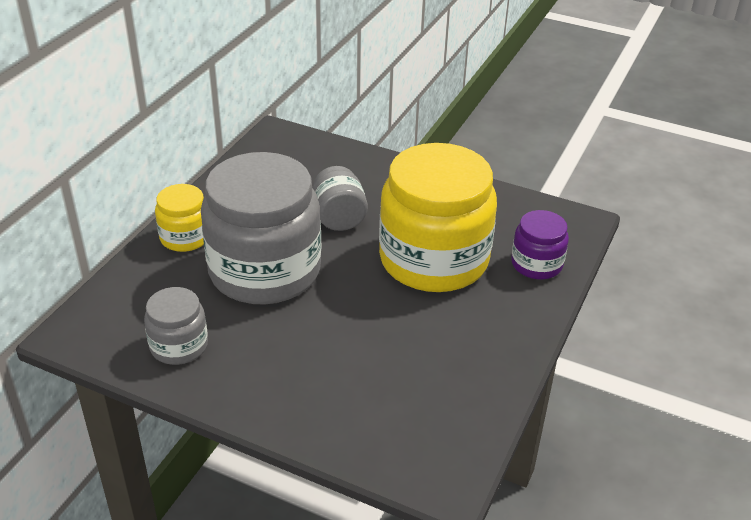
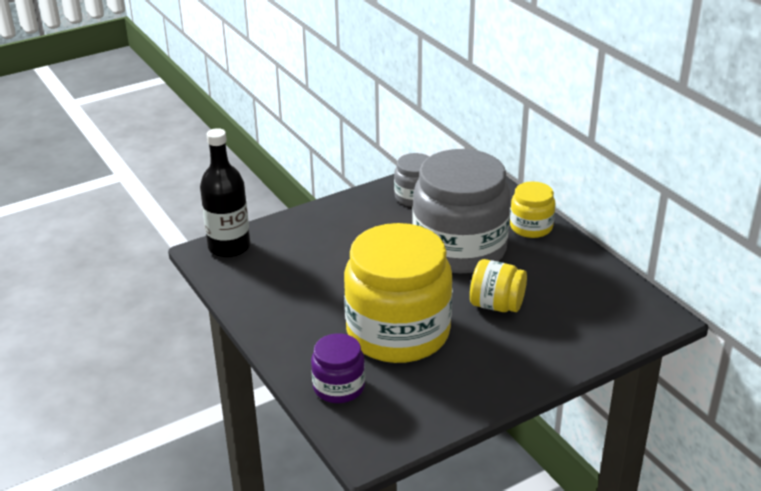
camera: 125 degrees right, 5 degrees down
grey jar [313,166,368,231] -> yellow jar [470,259,527,312]
none -> black bottle [200,128,250,258]

